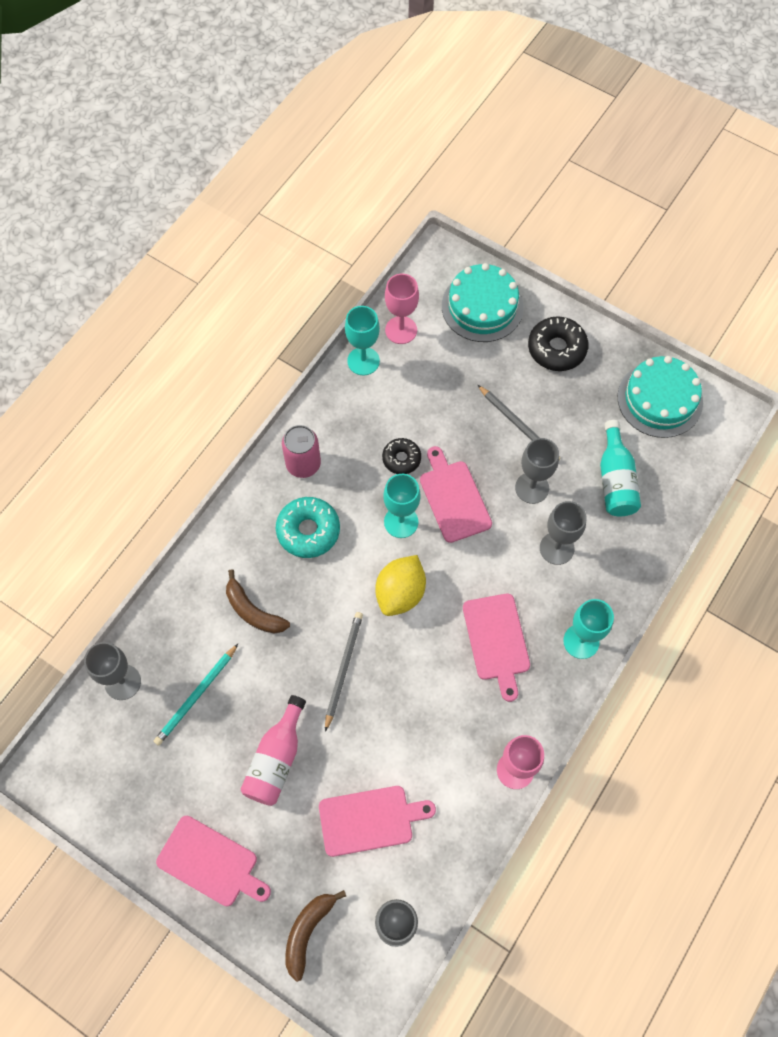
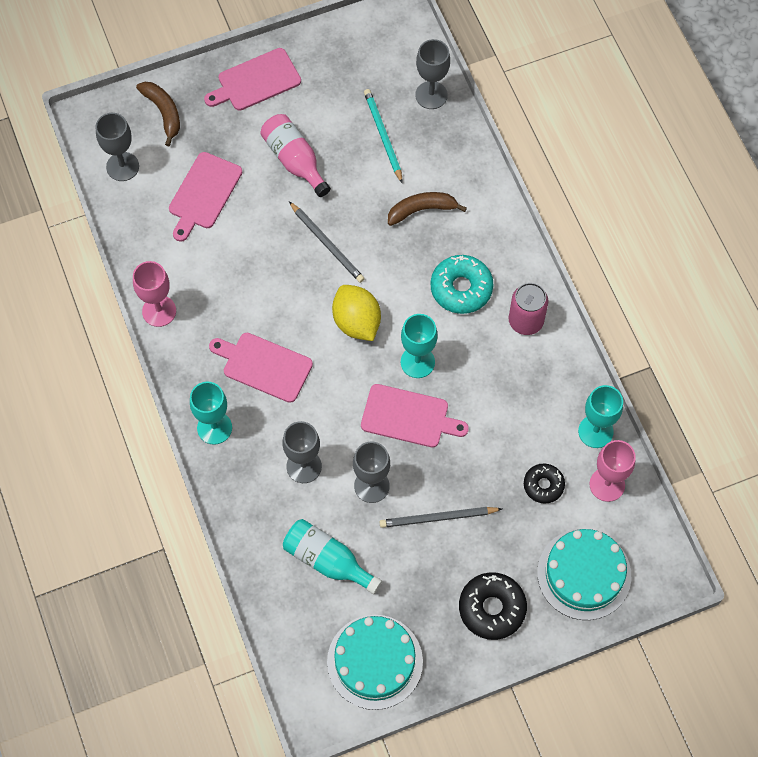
camera: 125 degrees right, 0 degrees up
black donut [382,438,421,474] -> black donut moved to [524,464,565,504]

